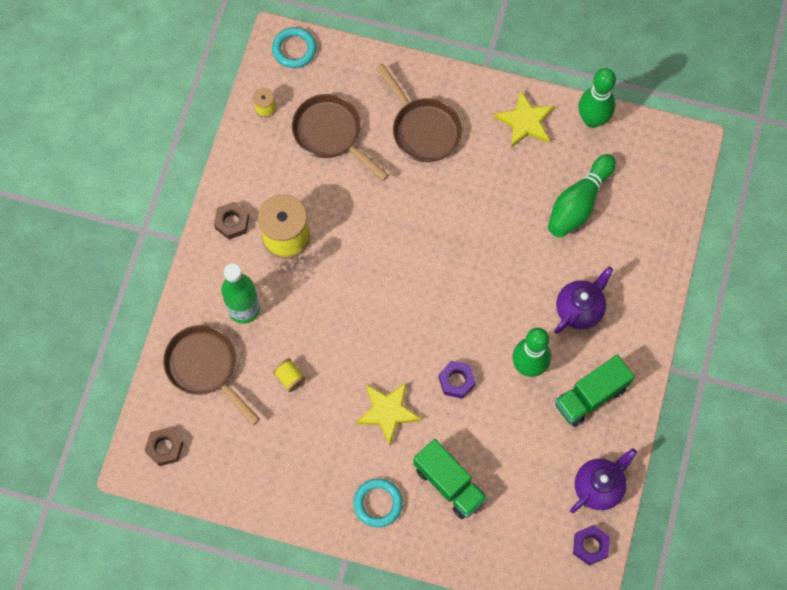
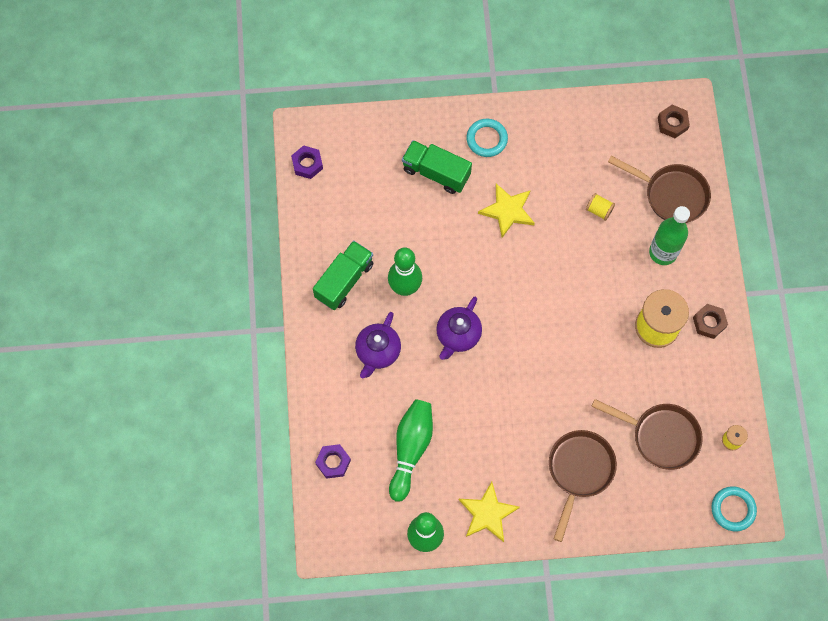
camera: 160 degrees right, 0 degrees up
brown pan [376,63,462,162] -> brown pan turned 75 degrees clockwise [549,430,617,542]
purple nut [439,361,476,399] -> purple nut moved to [315,444,351,479]
purple teapot [570,448,637,513] -> purple teapot moved to [436,297,482,360]

